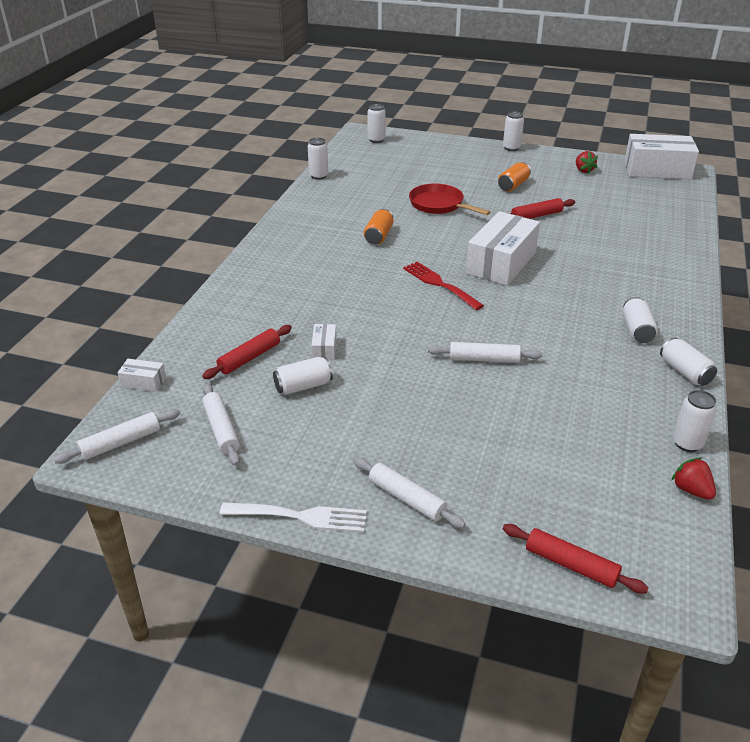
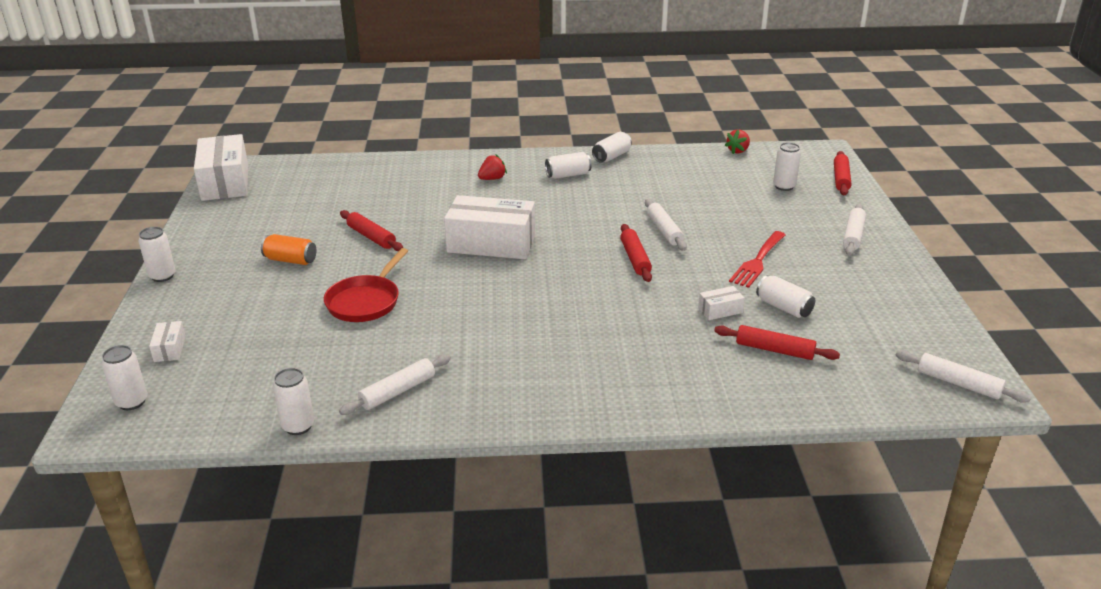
camera: 110 degrees left, 5 degrees down
white box [118,359,166,392] -> white box moved to [149,321,186,362]
white rolling pin [202,383,240,466] -> white rolling pin moved to [339,354,451,415]
white fork [220,502,367,533] -> none
orange can [364,209,394,244] -> none
red fork [403,262,484,310] -> red fork moved to [729,231,786,288]
red strawberry [576,151,598,174] -> red strawberry moved to [478,154,507,180]
white can [673,390,717,452] -> white can moved to [773,142,801,191]
none -> red rolling pin [620,224,652,282]

